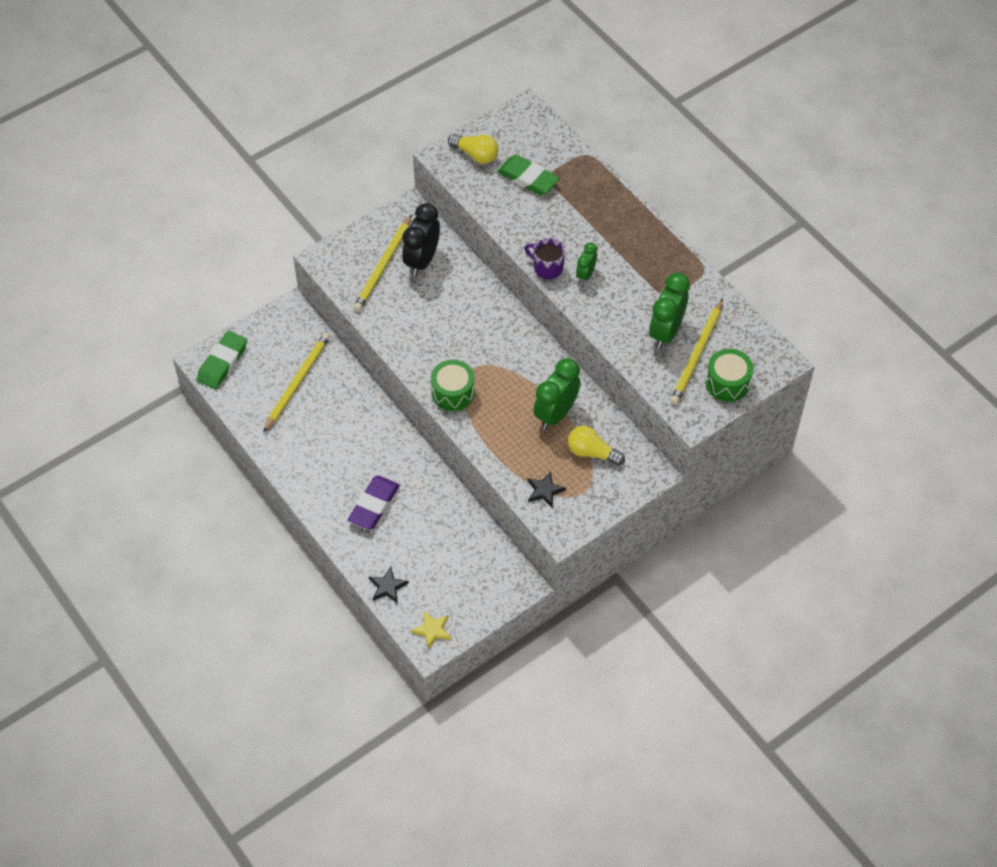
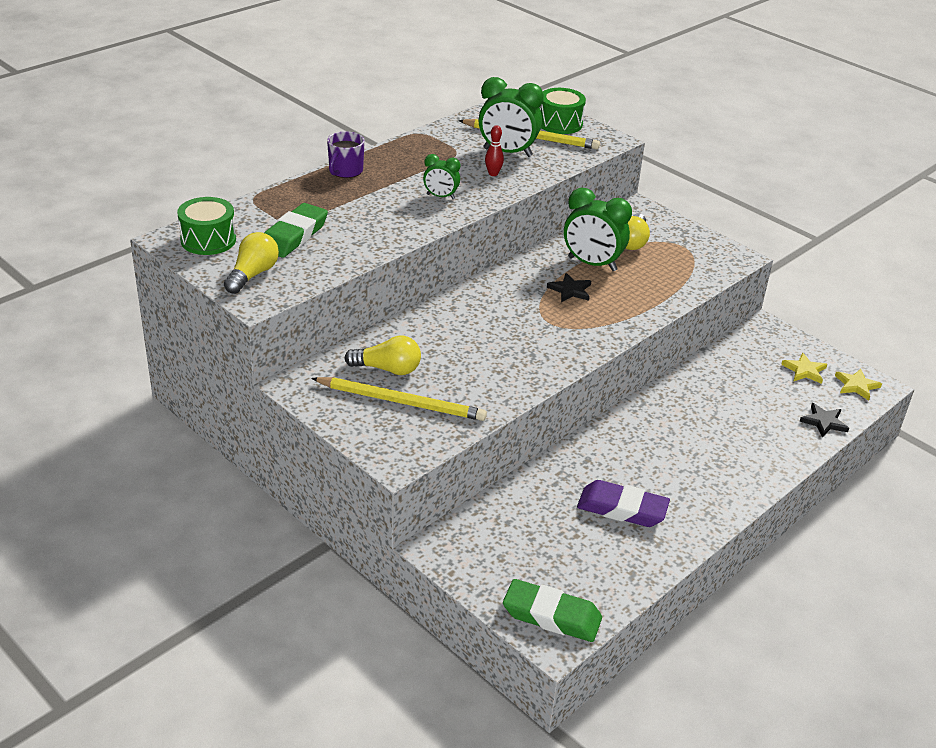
camera: 100 degrees left, 20 degrees down
yellow pencil [263,332,330,432] -> none
purple eraser [348,476,400,530] -> purple eraser moved to [577,480,670,527]
black clock [402,203,440,276] -> yellow light bulb [344,336,421,375]
green drum [431,360,475,411] -> green drum moved to [177,197,236,255]
purple mug [524,238,566,279] -> purple mug moved to [327,131,365,178]
black star [527,471,566,508] -> black star moved to [547,273,591,302]
none -> red bowling pin [485,125,504,176]
none -> yellow star [781,353,827,384]

